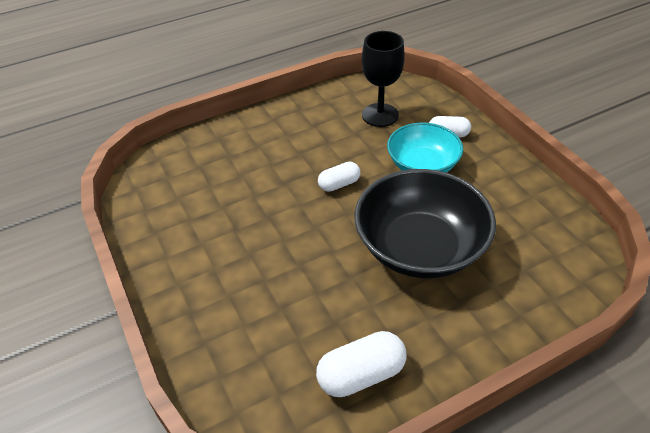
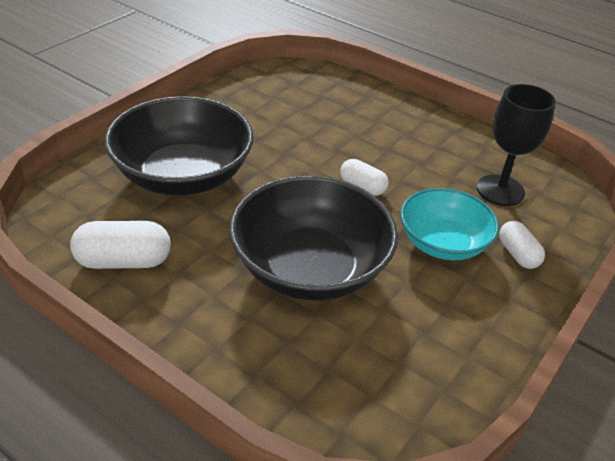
camera: 60 degrees right, 5 degrees down
white capsule [316,331,407,397] -> white capsule turned 45 degrees counterclockwise [70,221,171,269]
none -> black bowl [105,96,254,195]

